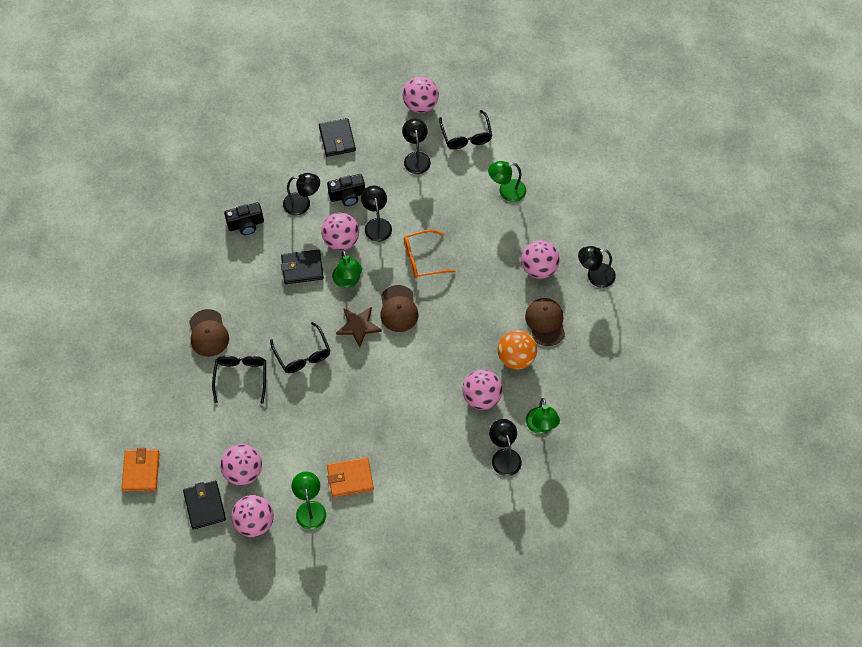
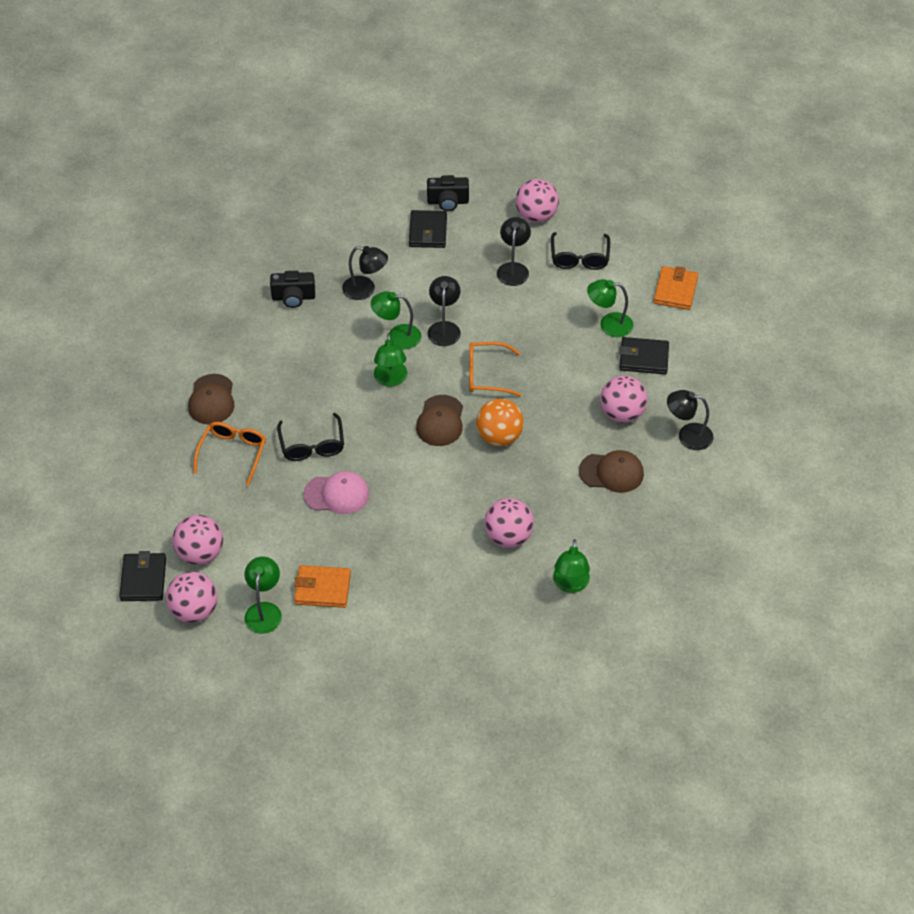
camera: 15 degrees right, 10 degrees down
orange wallet [122,448,160,491] -> orange wallet moved to [654,266,698,310]
black glasses [212,356,266,403] -> orange glasses [193,422,266,486]
black wallet [281,250,324,284] -> black wallet moved to [619,337,669,374]
pink ball [321,213,359,251] -> green lamp [371,291,422,349]
black camera [327,174,365,206] -> black camera moved to [427,175,469,211]
brown star [336,306,382,347] -> none
black lamp [489,419,522,476] -> none
orange ball [498,330,537,370] -> orange ball moved to [476,399,524,446]
brown cap [525,298,565,346] -> brown cap turned 90 degrees clockwise [579,450,644,493]
none -> pink cap [304,471,369,514]

